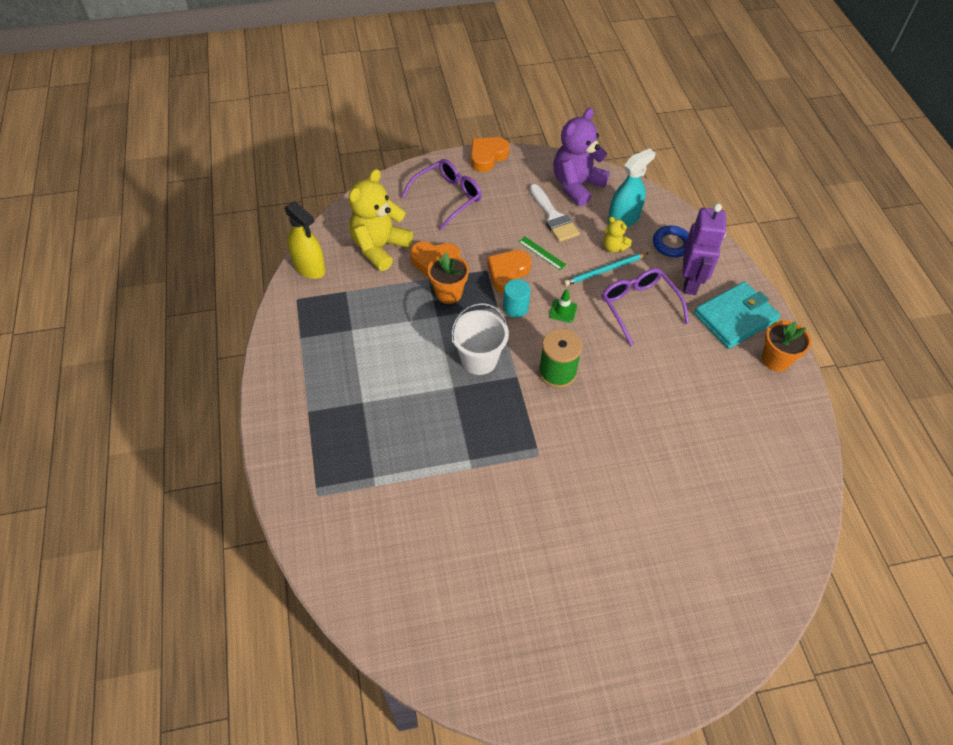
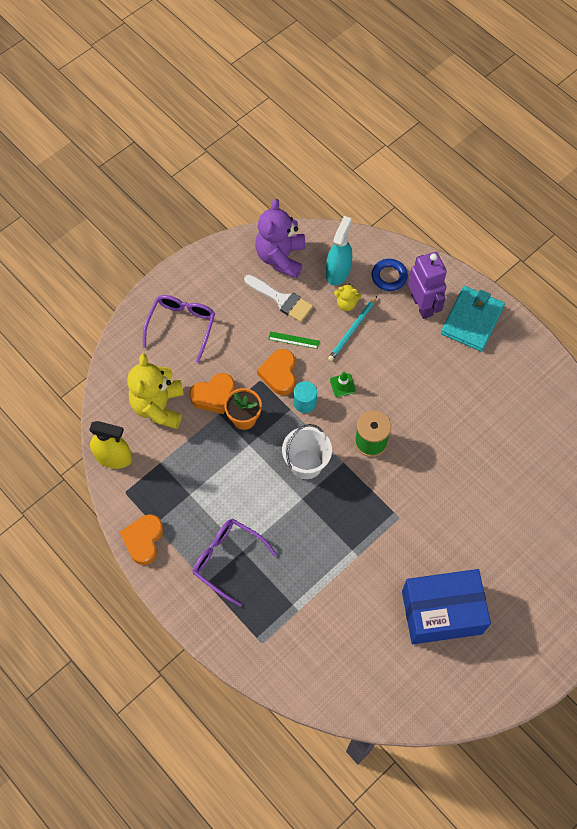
camera: 30 degrees left, 10 degrees up
orange heart [471,137,510,172] -> orange heart moved to [120,515,164,565]
purple glasses [602,268,689,346] -> purple glasses moved to [193,519,277,607]
orange flower pot [762,320,811,372] -> none
none -> blue box [402,569,491,644]

